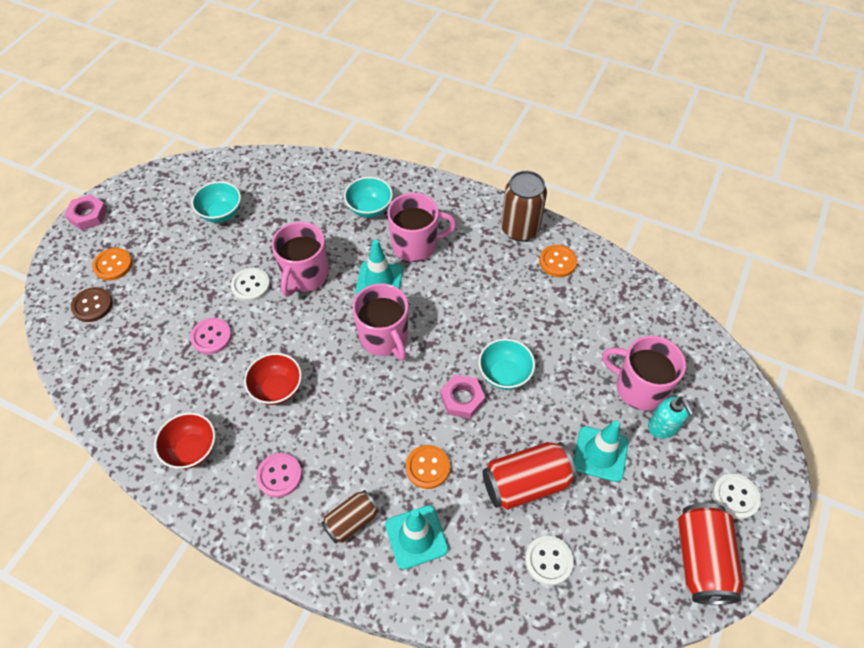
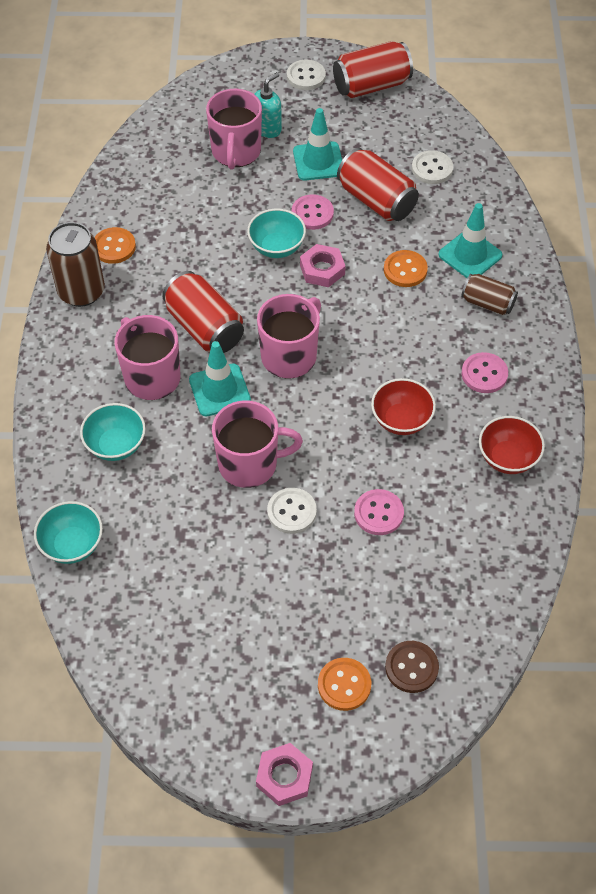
camera: 115 degrees left, 0 degrees up
turquoise bowl [192,181,241,223] -> turquoise bowl moved to [34,501,103,564]
none -> red can [162,271,244,353]
none -> pink button [292,194,334,230]

